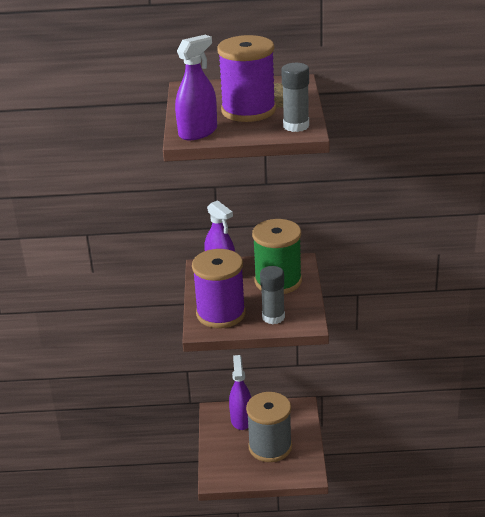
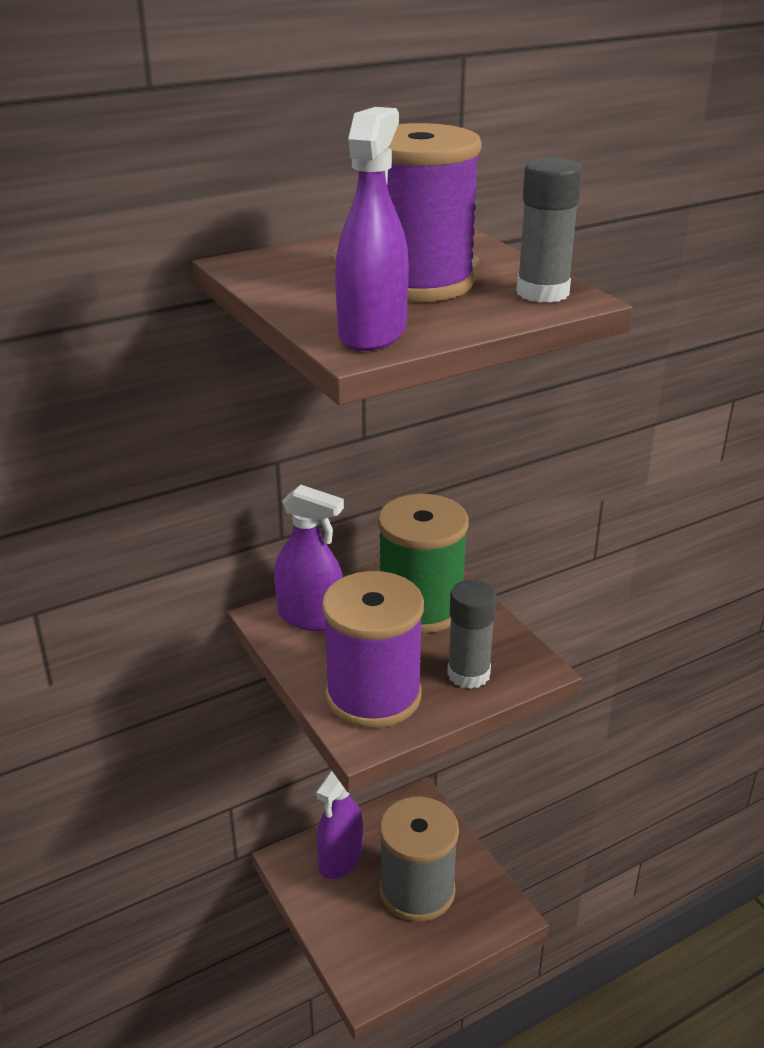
camera: 30 degrees left, 0 degrees up
purple spray bottle [229,355,251,430] -> purple spray bottle turned 120 degrees counterclockwise [316,770,363,879]

